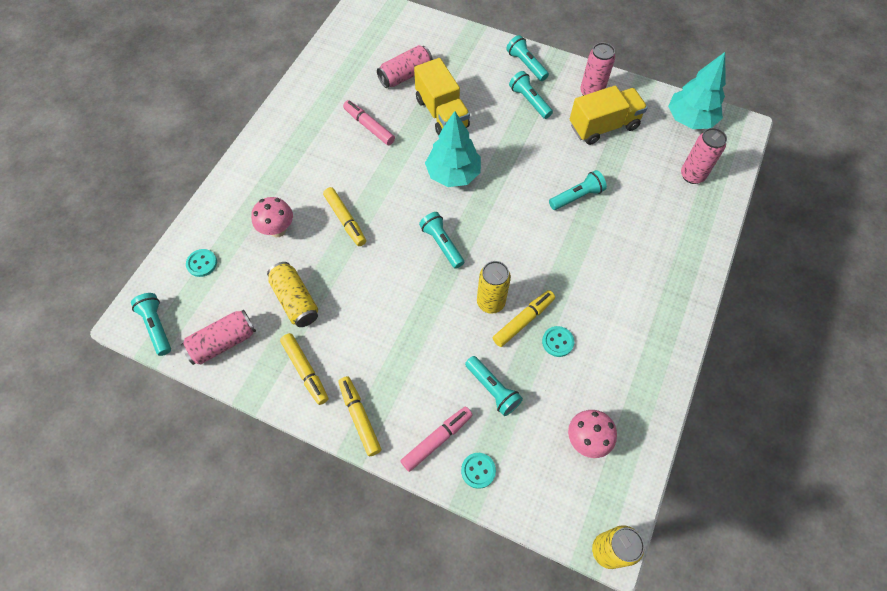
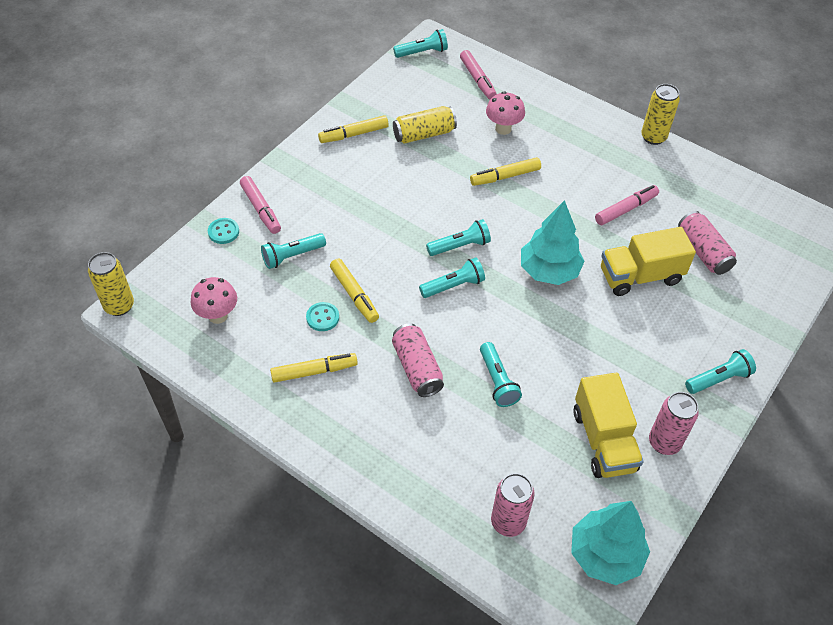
camera: 100 degrees right, 10 degrees down
pink can [181,309,256,365] -> pink can moved to [392,323,444,397]
turquoise button [186,249,217,277] -> pink marker [460,50,497,99]
yellow marker [338,376,381,456] -> yellow marker moved to [270,353,358,383]
yellow can [477,261,511,314] -> yellow can moved to [641,84,680,145]
turquoise flashlight [509,71,553,119] -> turquoise flashlight moved to [419,257,485,298]

